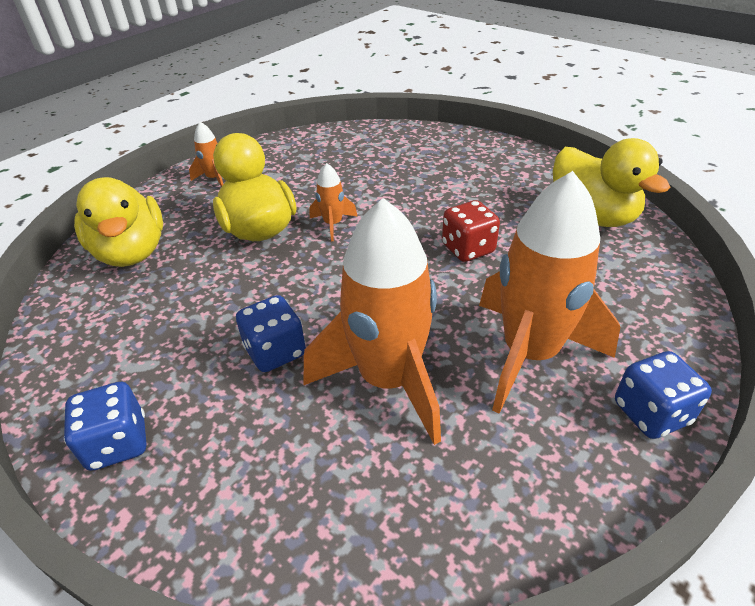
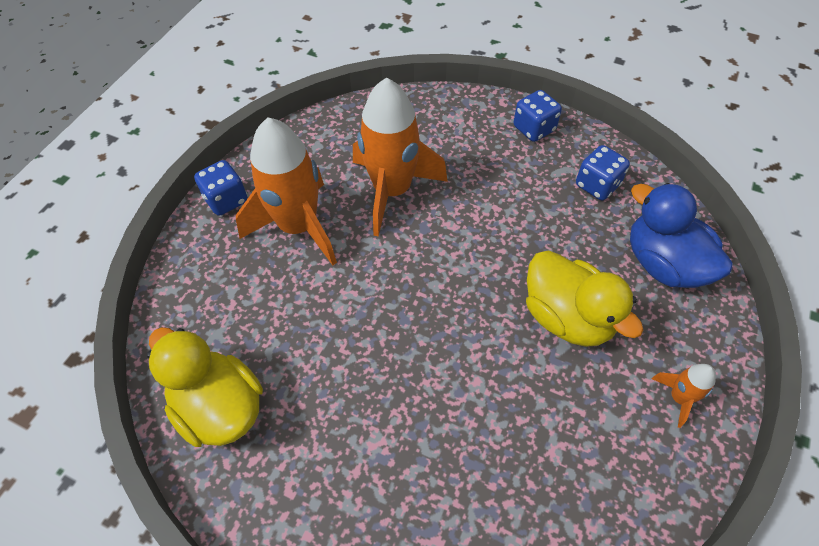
camera: 165 degrees right, 15 degrees up
yellow duck [74,177,163,267] -> blue duck [630,183,733,288]
blue dice [236,295,306,372] -> blue dice moved to [576,145,630,200]
orange rocket [310,163,358,241] -> none
red dice [442,200,500,262] -> none

